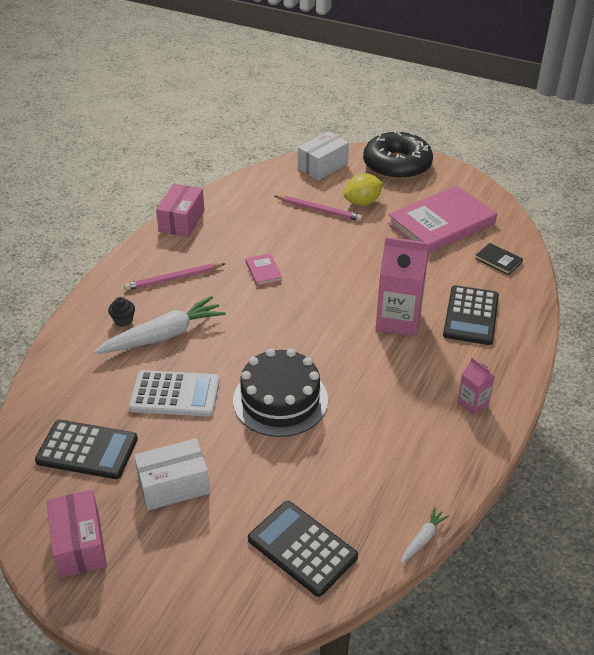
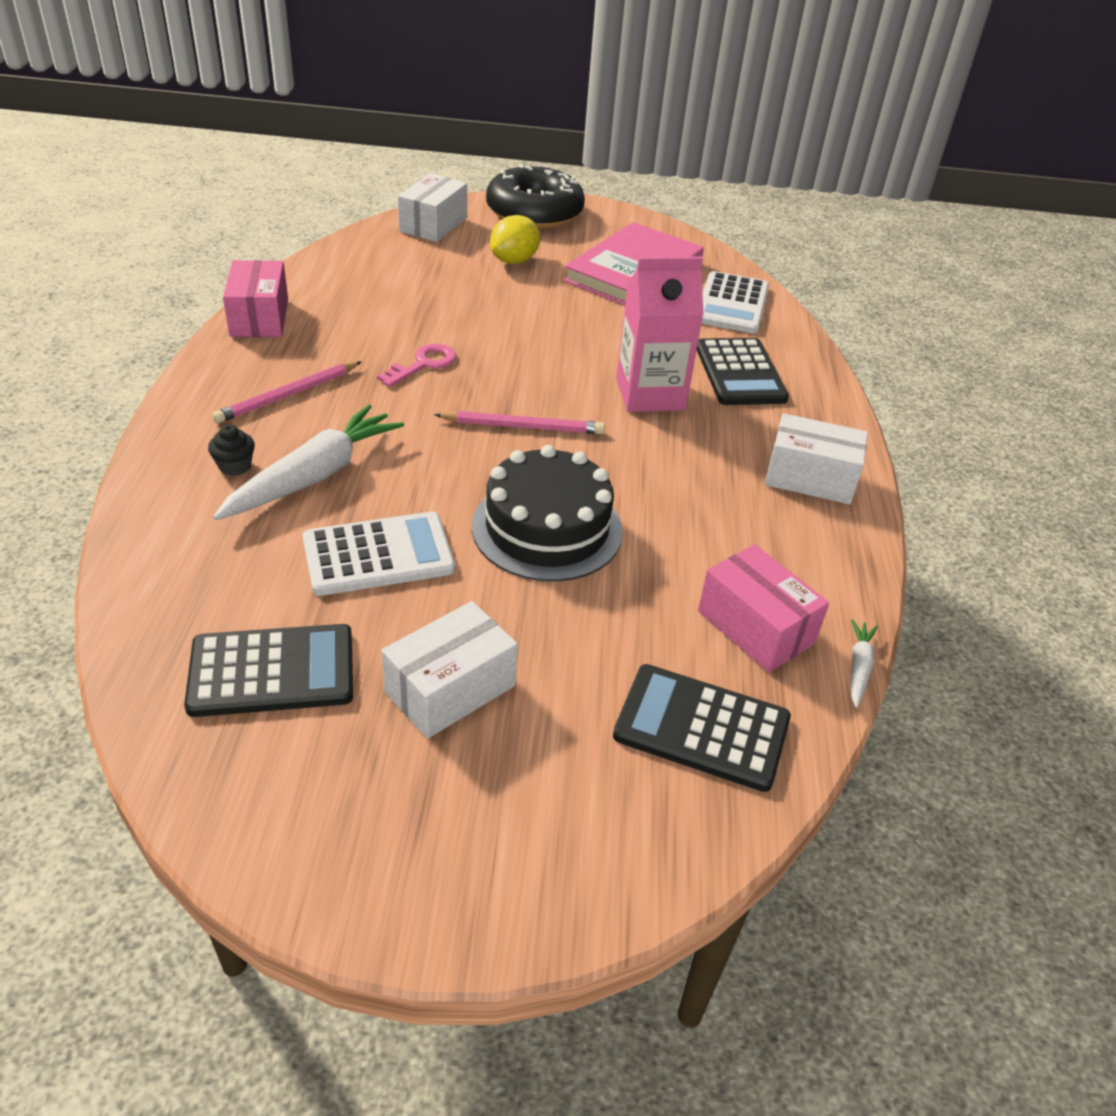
camera: 25 degrees left, 0 degrees up
pink box [47,490,107,578] -> pink box moved to [698,544,829,672]
pink book [246,253,282,286] -> pink key [377,344,457,387]
pink pencil [275,195,363,221] -> pink pencil moved to [434,411,605,434]
pink carton [457,357,495,415] -> white box [765,413,868,505]
black book [475,243,523,275] -> white calculator [701,271,769,334]

